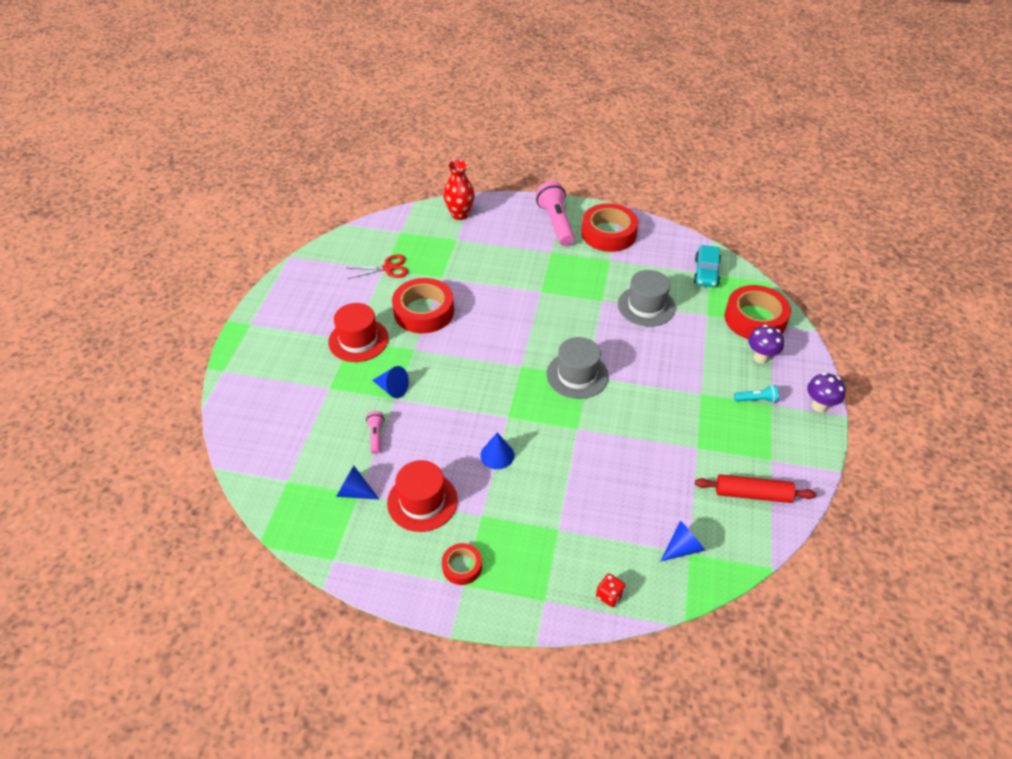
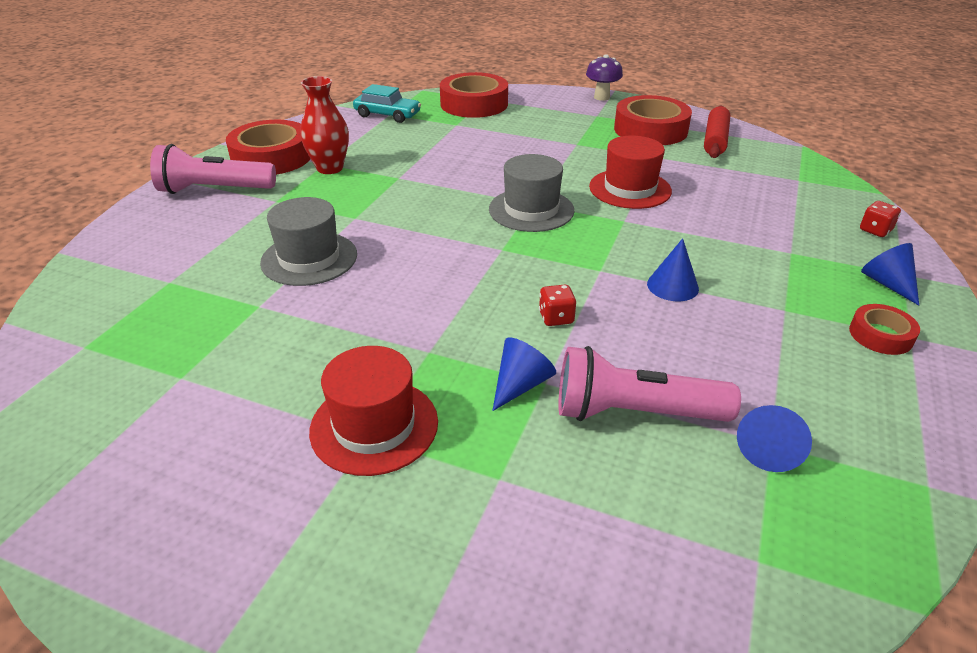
camera: 80 degrees left, 10 degrees down
red scissors [348,254,408,279] -> none
pink flashlight [366,411,385,454] -> pink flashlight [558,346,741,422], size x2.09
red hat [387,460,458,532] -> red hat moved to [589,136,672,209]
red tape [392,278,454,333] -> red tape moved to [614,95,692,145]
red vase [443,159,475,220] -> red vase moved to [300,76,349,174]
grey hat [618,270,676,327] -> grey hat moved to [260,197,357,286]
blue cone [661,521,705,561] -> blue cone moved to [861,243,919,305]
turquoise flashlight [734,385,779,403] -> none
purple mushroom [748,325,784,364] -> none
none -> red dice [539,284,576,326]

